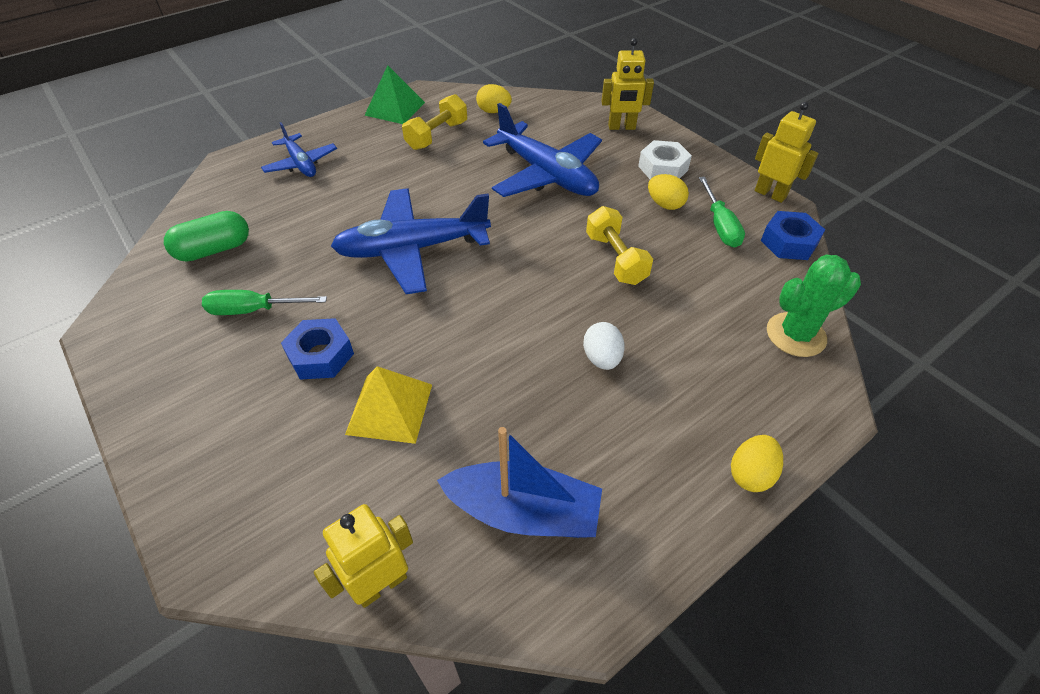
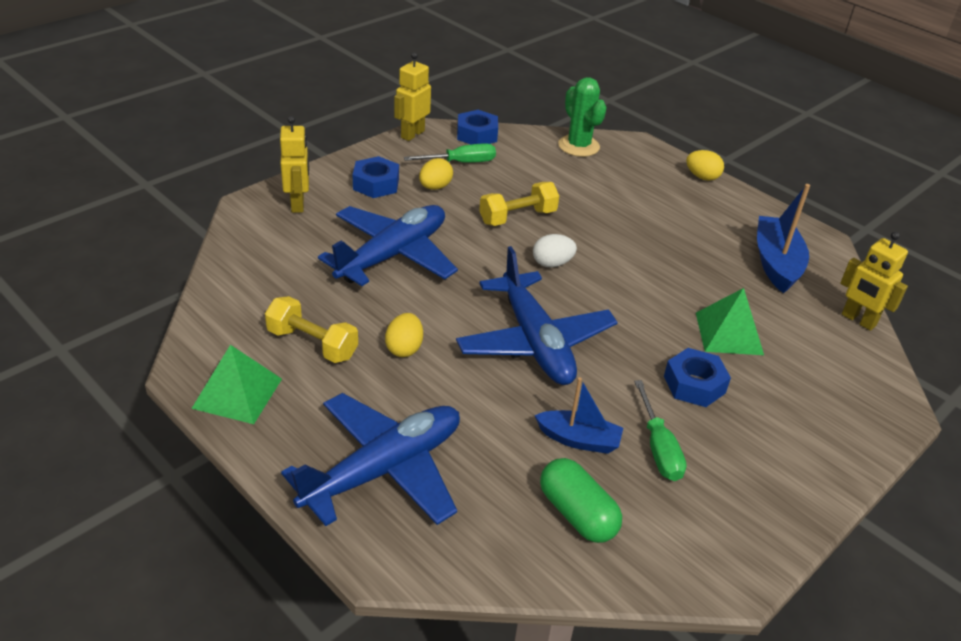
camera: 100 degrees left, 10 degrees down
blue plane [261,122,337,177] -> blue plane [281,393,460,526], size x1.77
yellow pyramid [345,366,432,444] -> green pyramid [696,288,764,355]
yellow egg [476,84,512,113] -> yellow egg moved to [385,313,423,357]
white egg [583,322,625,370] -> white egg moved to [533,234,577,267]
white nut [638,140,692,179] -> blue nut [353,156,399,198]
none -> blue boat [535,377,623,454]

